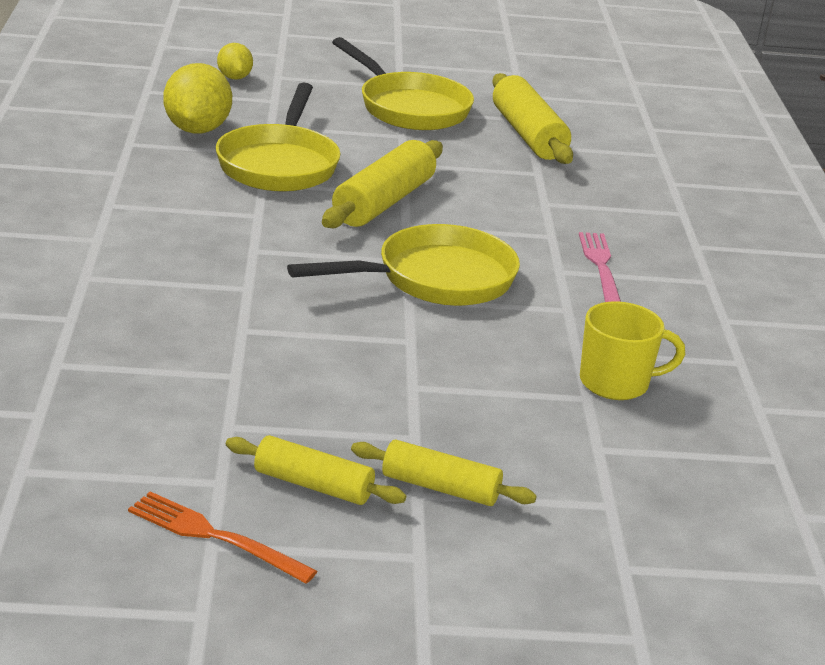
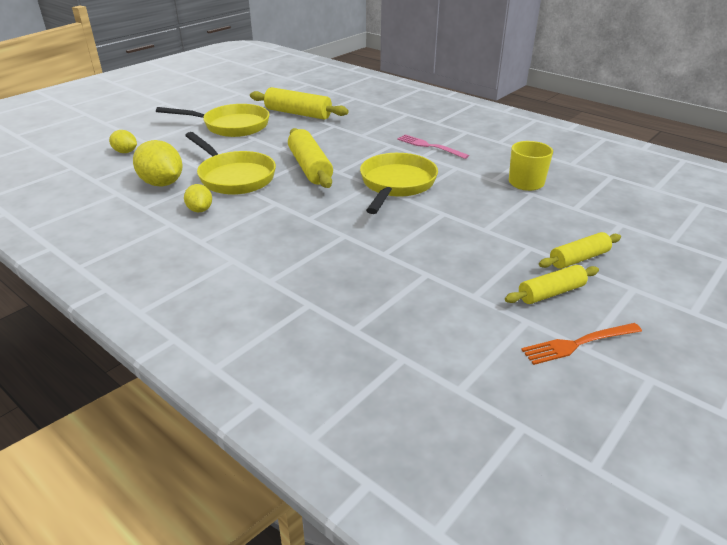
camera: 45 degrees left, 5 degrees up
none -> yellow lemon [184,184,212,212]

